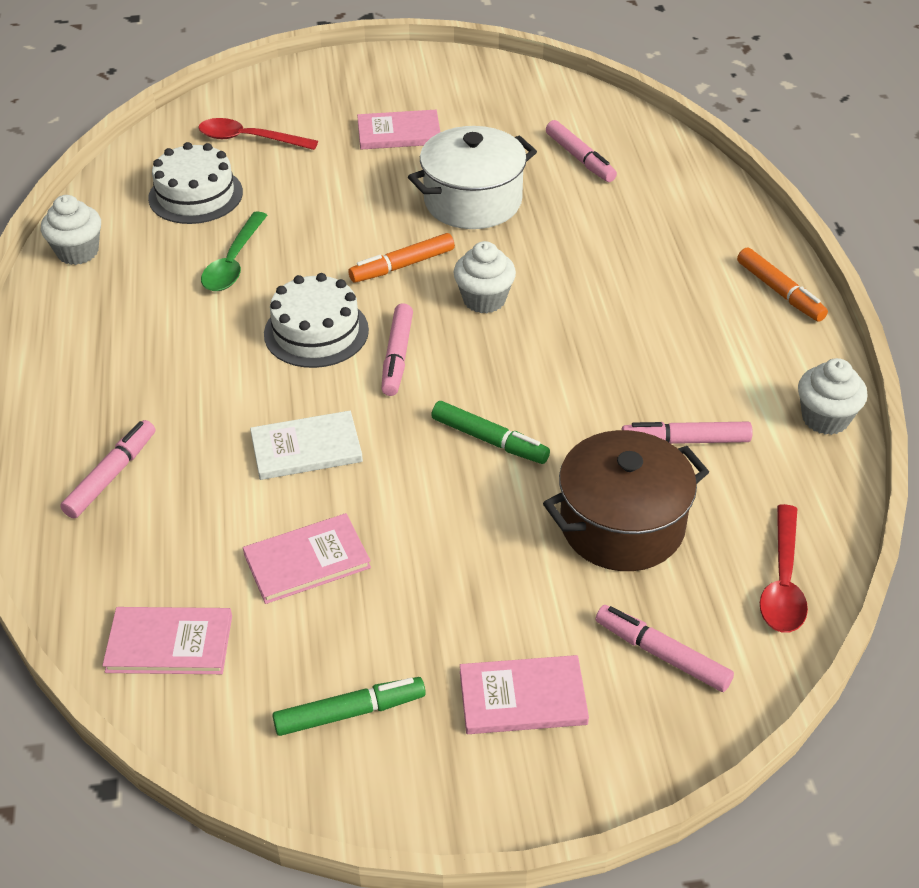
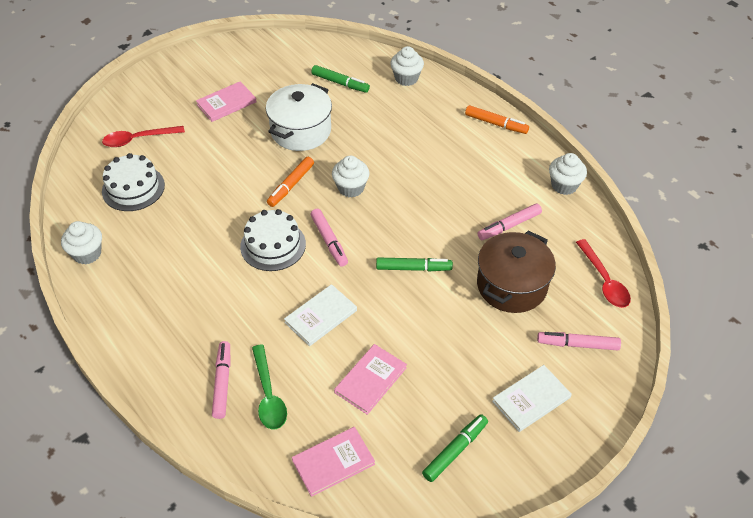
camera: 30 degrees left, 5 degrees up
green spoon [201,211,268,291] -> green spoon moved to [252,344,287,430]
pink book [460,655,589,734] -> white book [492,365,572,432]
pink marker [546,120,617,182] -> green marker [311,65,370,93]
none -> white cupcake [390,46,424,86]

